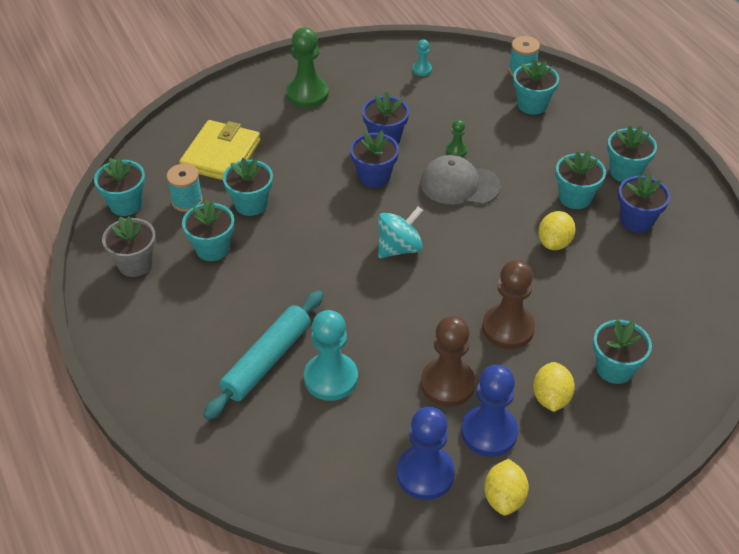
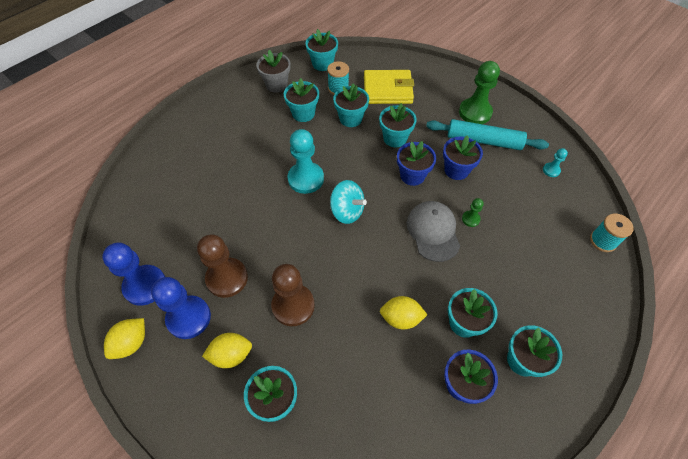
camera: 70 degrees right, 10 degrees up
turquoise rolling pin [203,290,323,420] -> turquoise rolling pin moved to [426,119,549,150]
turquoise pawn [304,310,358,401] -> turquoise pawn moved to [288,129,324,194]
yellow lemon [484,459,529,516] -> yellow lemon turned 45 degrees counterclockwise [104,318,145,359]
turquoise flower pot [513,59,559,115] -> turquoise flower pot moved to [379,103,417,148]

